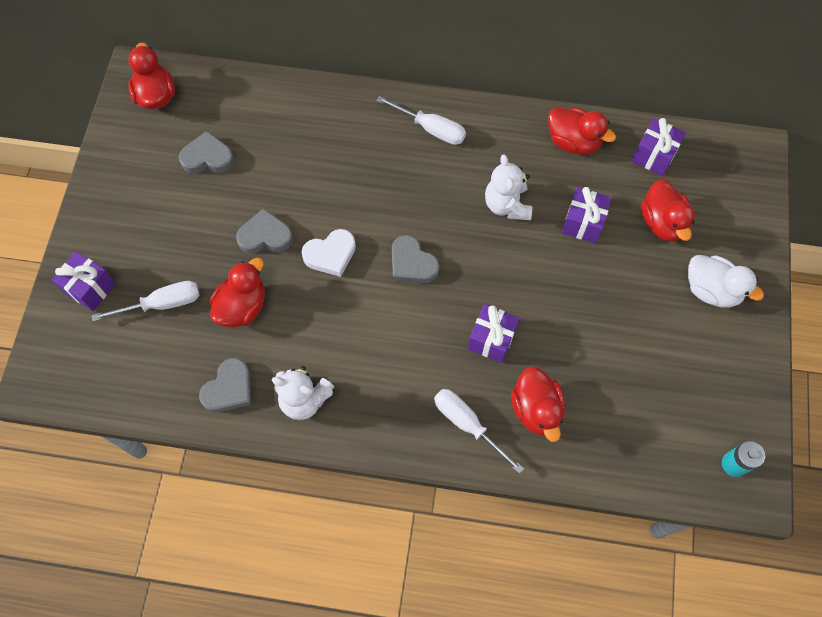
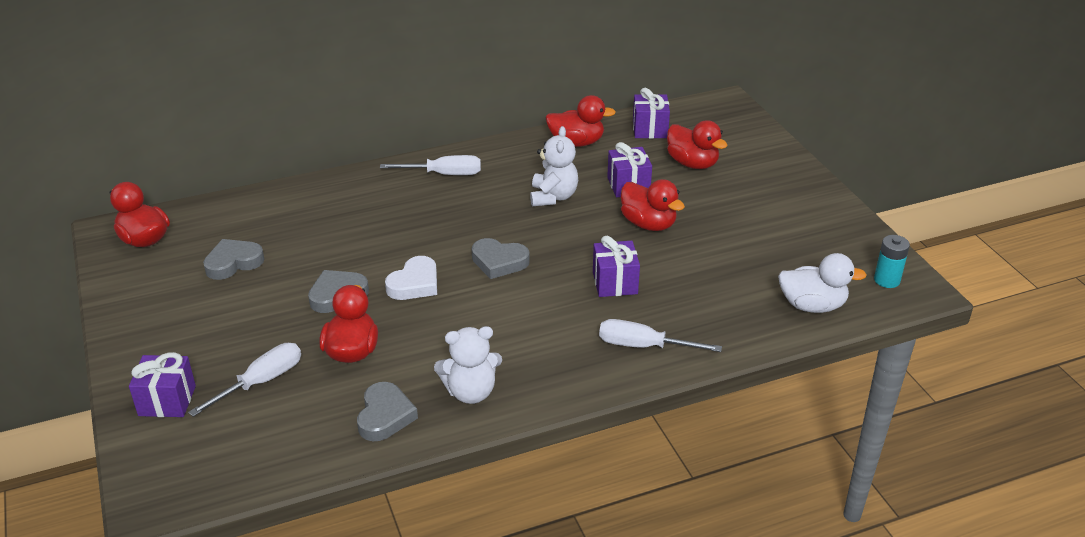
camera: 30 degrees left, 30 degrees down
white teddy bear [485,154,532,220] -> white teddy bear turned 135 degrees counterclockwise [530,126,578,206]
red duck [511,366,565,442] -> red duck moved to [621,179,685,231]
white duck [688,255,764,308] -> white duck moved to [778,253,867,313]

